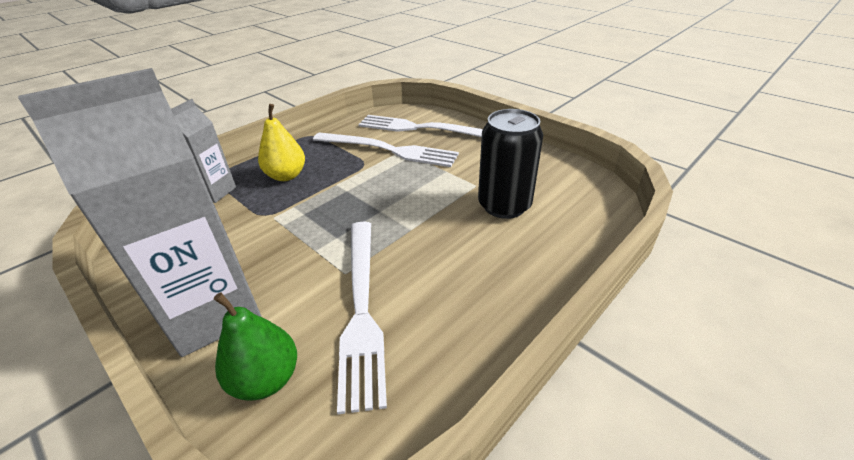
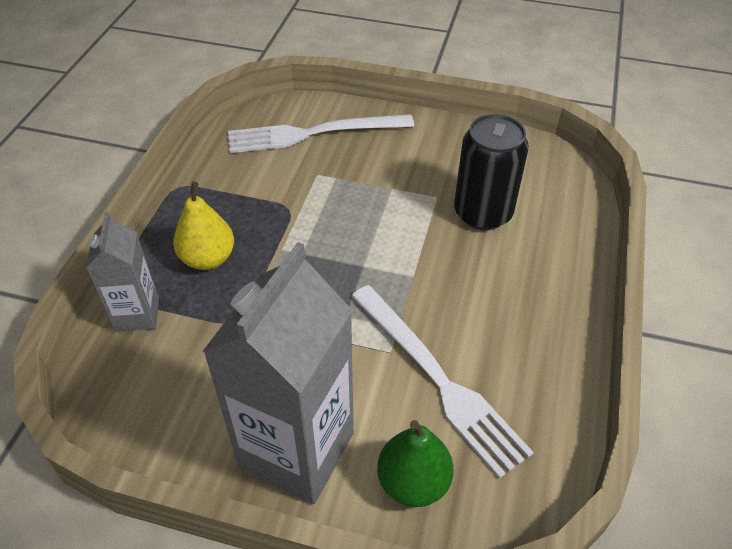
camera: 30 degrees left, 10 degrees up
white fork [313,132,459,167] -> none

